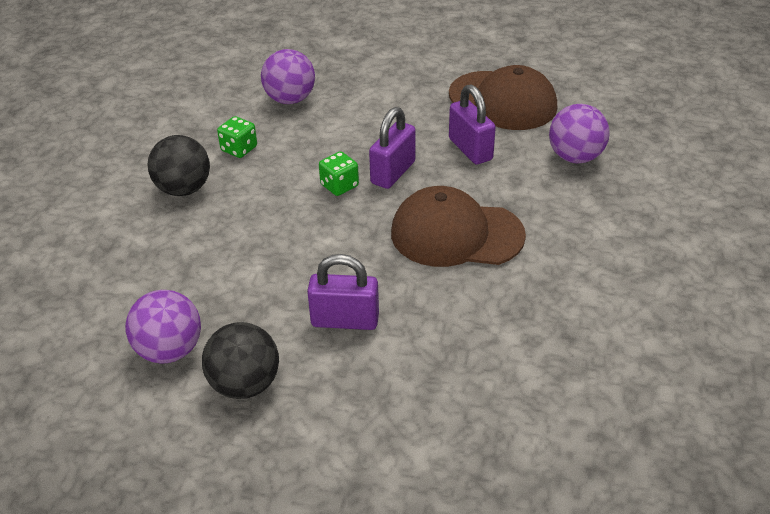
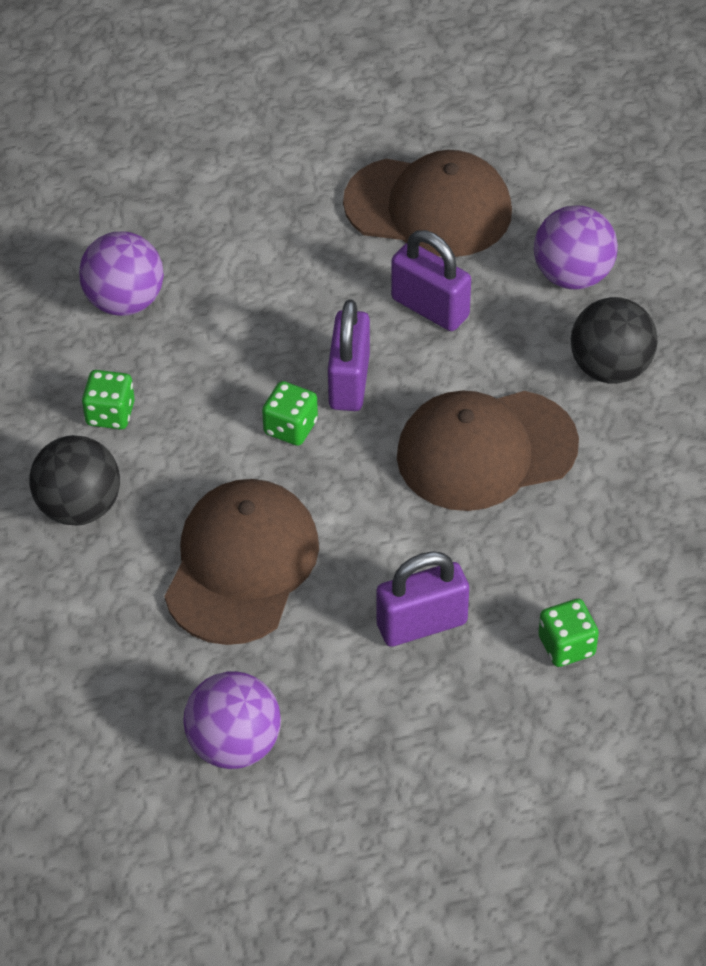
camera: 25 degrees left, 10 degrees up
black ball [202,322,279,399] -> black ball moved to [571,297,657,384]
none -> brown cap [164,479,319,645]
none -> green dice [538,599,599,667]

